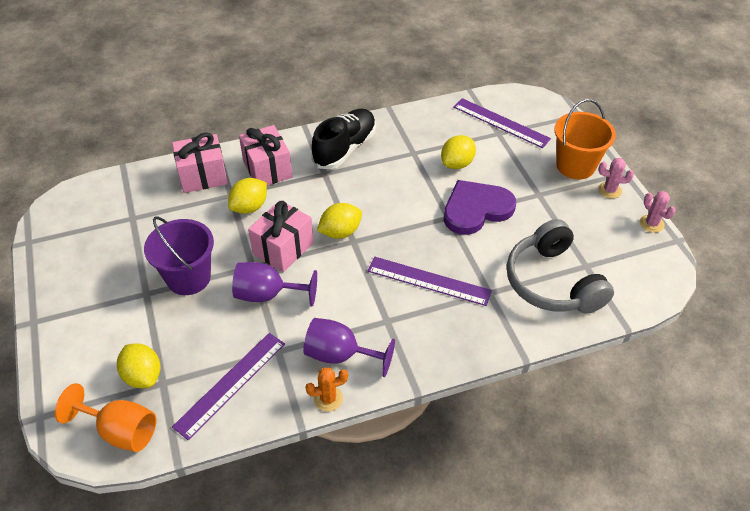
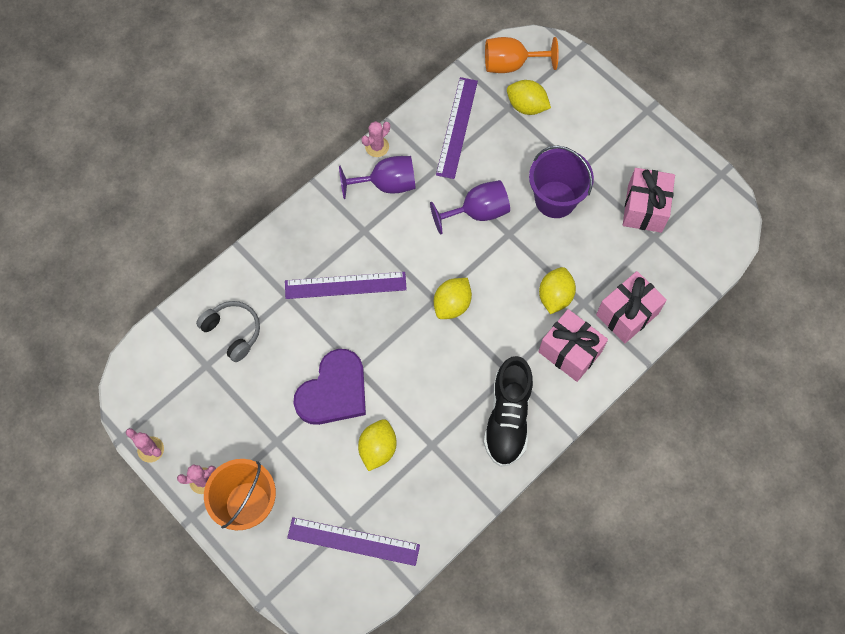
camera: 155 degrees right, 20 degrees up
pink gift [248,200,314,272] -> pink gift moved to [623,168,675,233]
orange cactus [306,367,348,412] -> pink cactus [362,121,390,157]
grey headphones [507,219,614,314] -> grey headphones [196,301,260,362], size x0.60

